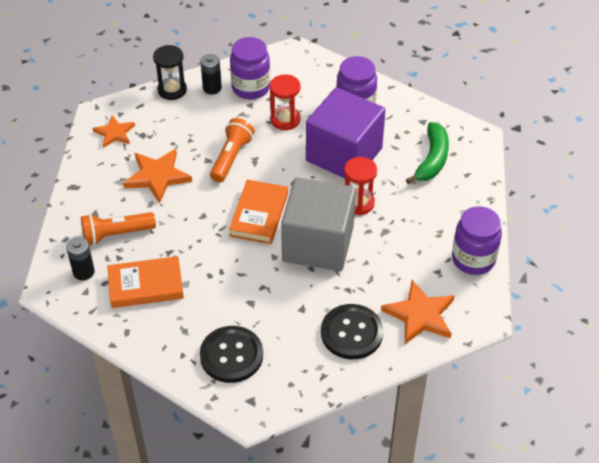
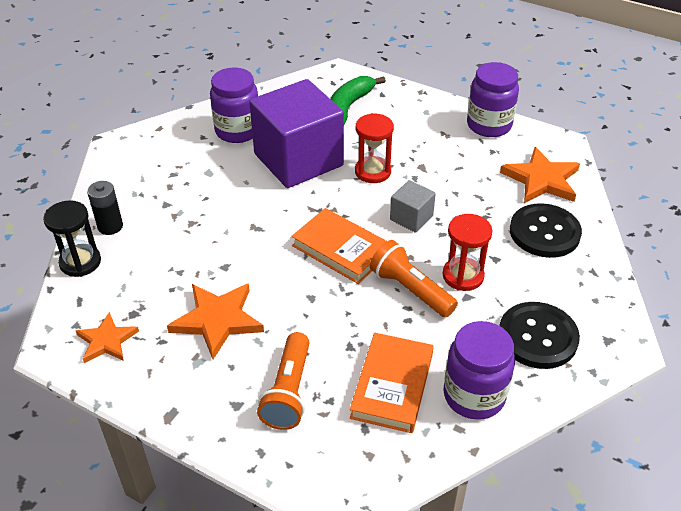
camera: 65 degrees left, 5 degrees down
black battery [66,237,95,280] -> none
orange flashlight [210,118,255,183] -> orange flashlight moved to [370,240,458,317]
purple jar [230,37,270,99] -> purple jar moved to [443,321,515,420]
red hourglass [270,74,301,130] -> red hourglass moved to [443,214,492,291]
grey cube [281,177,356,271] -> grey cube [390,180,436,233], size x0.44
green banana [406,122,449,184] -> green banana turned 105 degrees counterclockwise [330,76,386,124]

